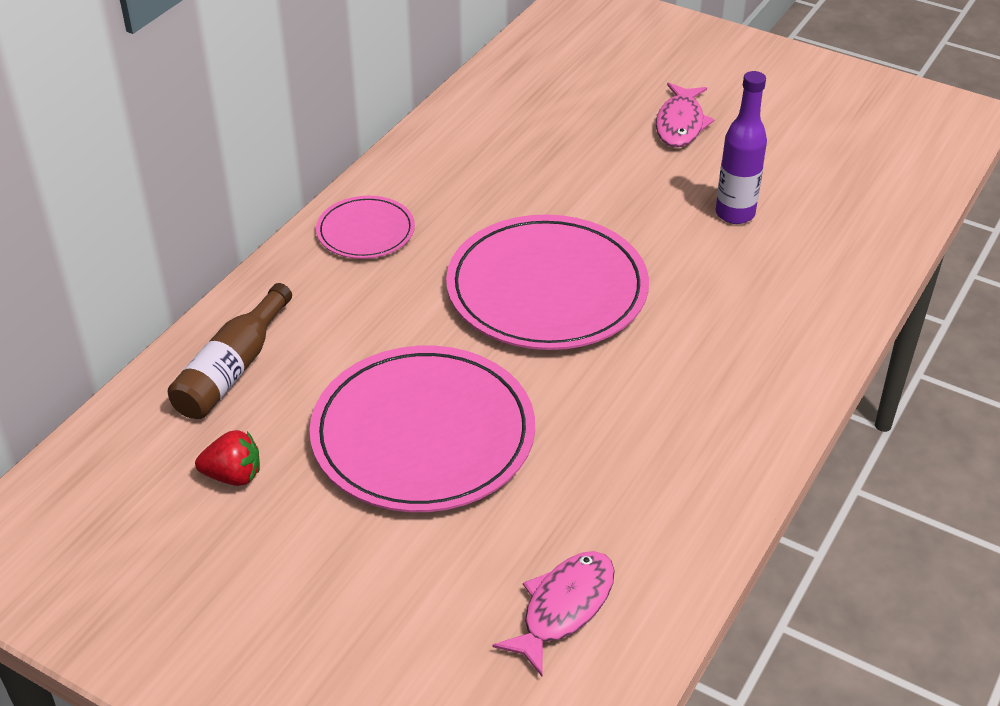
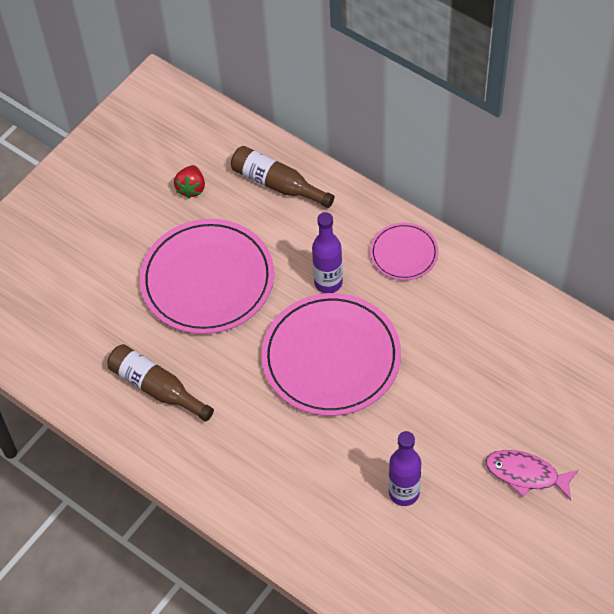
camera: 100 degrees right, 15 degrees up
pink fish [492,551,615,676] -> none
none -> brown bottle [107,344,214,422]
none -> purple bottle [312,212,343,293]

